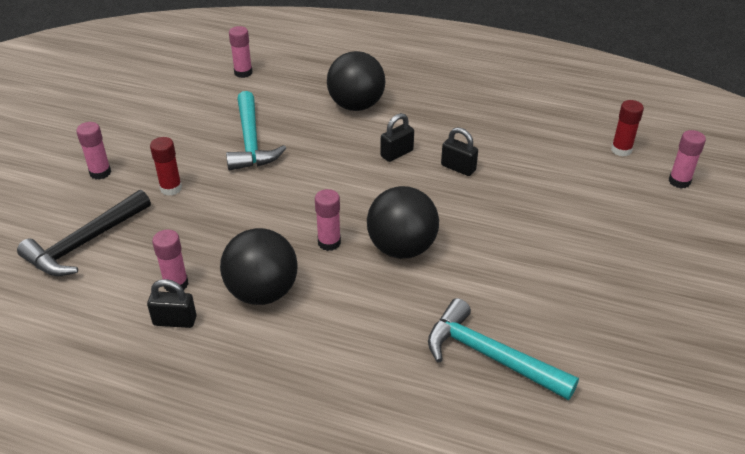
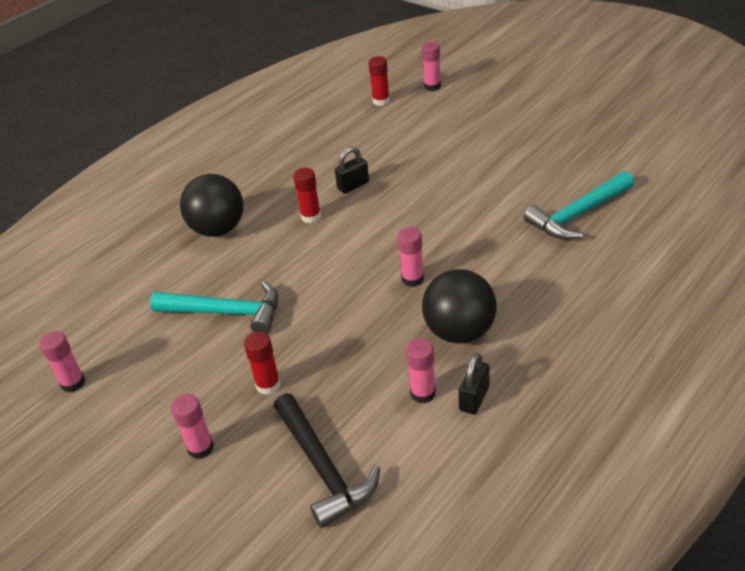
camera: 65 degrees left, 0 degrees up
pink glue stick [229,26,252,78] -> pink glue stick moved to [39,331,85,393]
black ball [367,186,439,259] -> none
black padlock [380,113,414,162] -> red glue stick [293,168,321,223]

